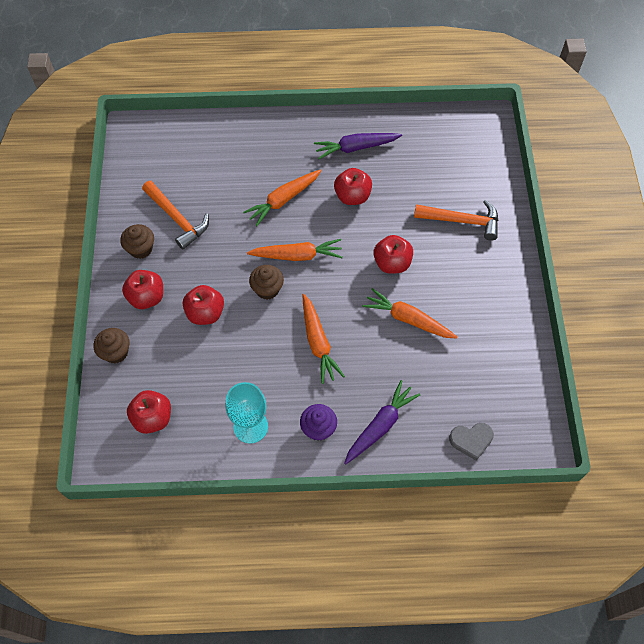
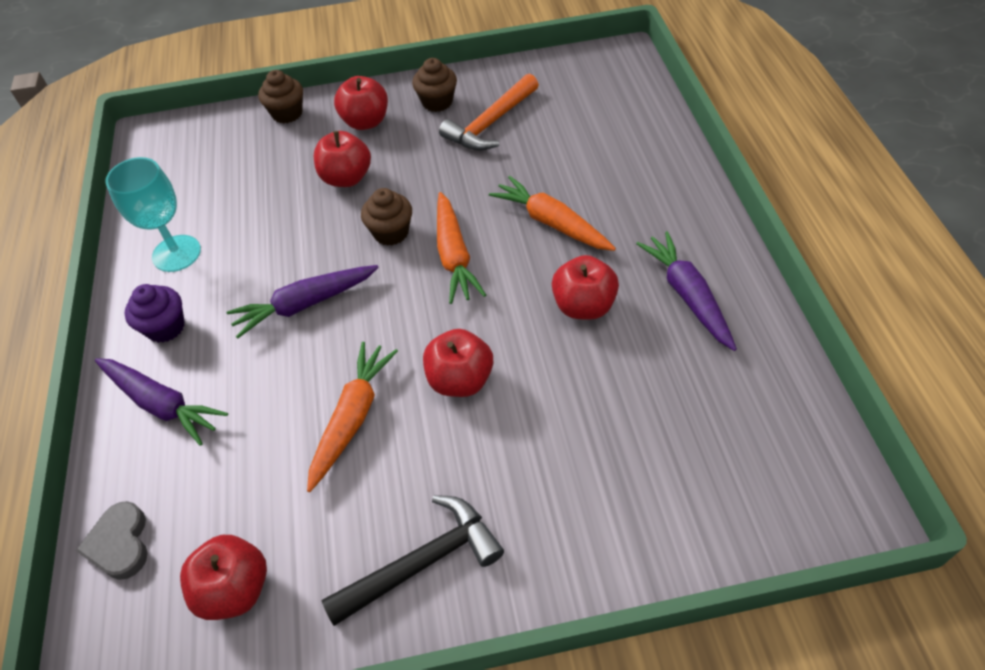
camera: 85 degrees right, 10 degrees down
red apple [127,390,171,434] -> red apple moved to [180,535,267,620]
orange carrot [302,294,345,384] -> purple carrot [226,265,379,338]
orange hammer [414,200,499,241] -> none
none -> black hammer [321,495,504,626]

